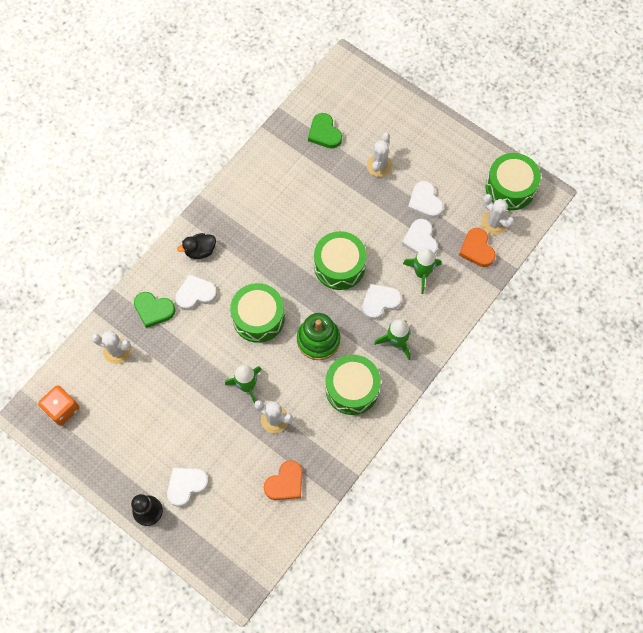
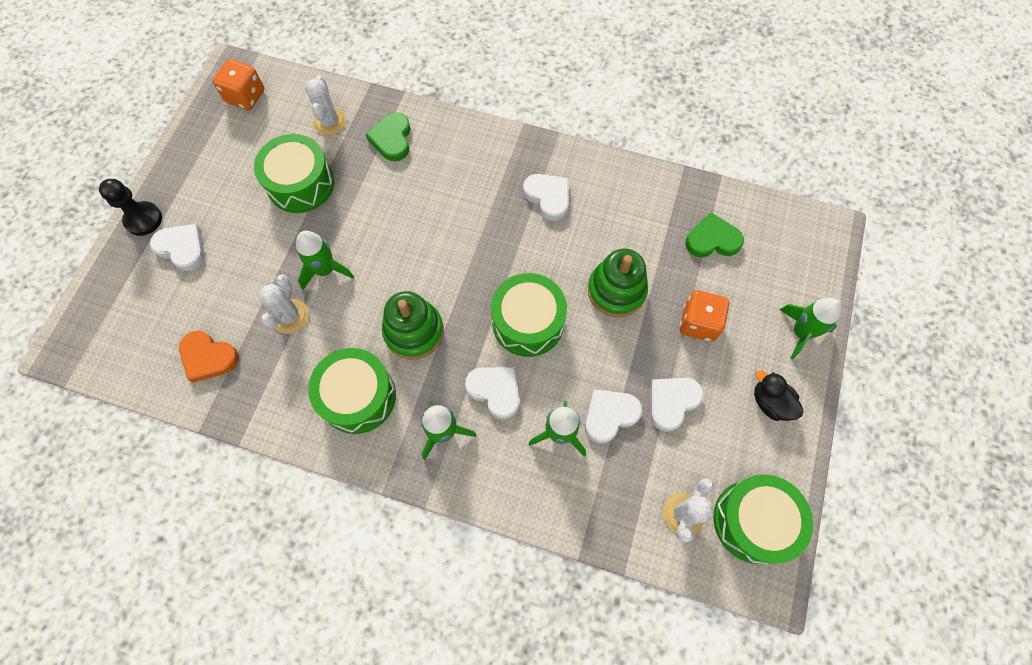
camera: 70 degrees right, 0 degrees up
white heart [175,274,217,310] -> white heart moved to [523,174,569,221]
black duck [177,233,216,259] -> black duck moved to [754,370,803,421]
green drum [230,283,285,343] -> green drum moved to [254,134,334,213]
green heart [308,113,342,149] -> green heart turned 45 degrees clockwise [686,212,744,257]
white cactus [367,133,392,177] -> orange dice [680,290,729,342]
orange heart [459,228,496,267] -> none
none -> green stacking toy [588,249,648,317]
none -> green rocket [780,298,842,360]

